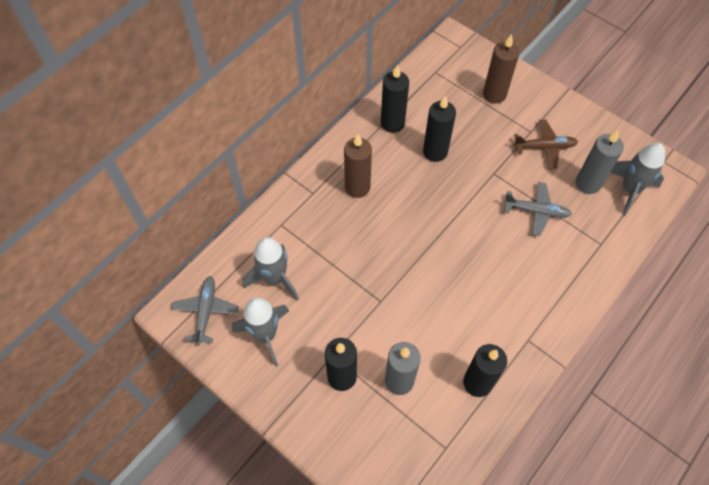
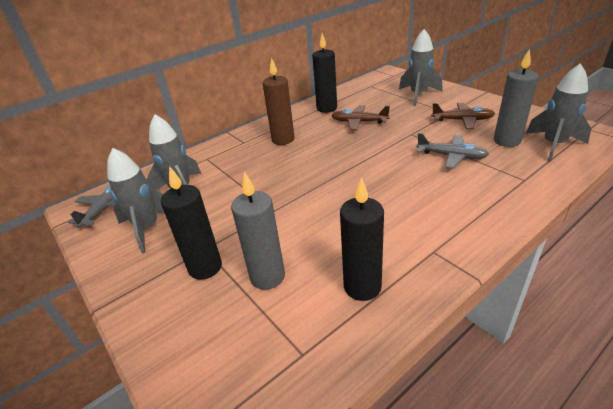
camera: 15 degrees right, 25 degrees down
black candle [423,95,456,162] -> brown plane [331,105,390,130]
brown candle [483,34,520,104] -> grey rocket [399,29,442,106]

